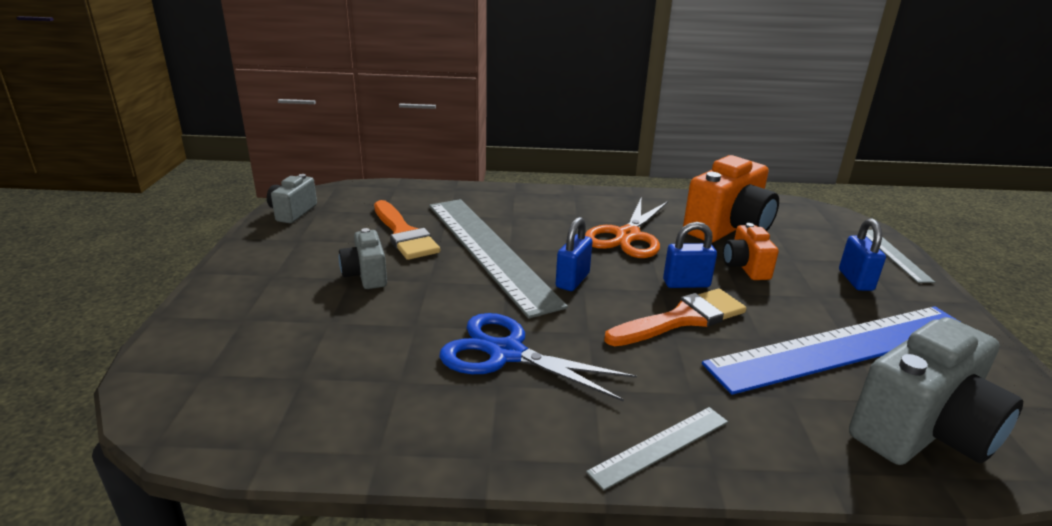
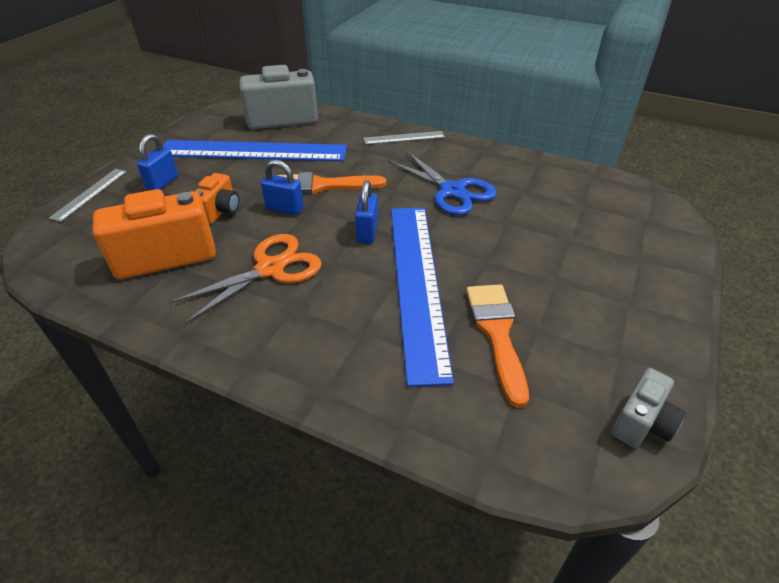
camera: 155 degrees left, 15 degrees up
grey camera [339,228,387,289] -> none
grey ruler [429,199,568,318] -> blue ruler [391,208,454,387]
blue padlock [556,217,593,291] -> blue padlock turned 45 degrees counterclockwise [355,180,378,244]

